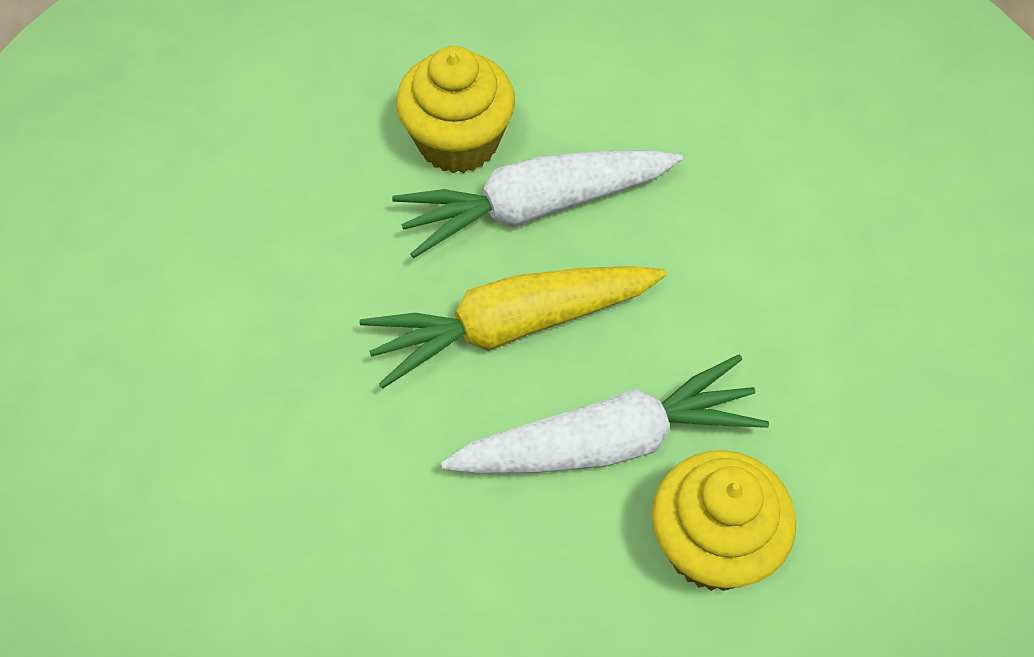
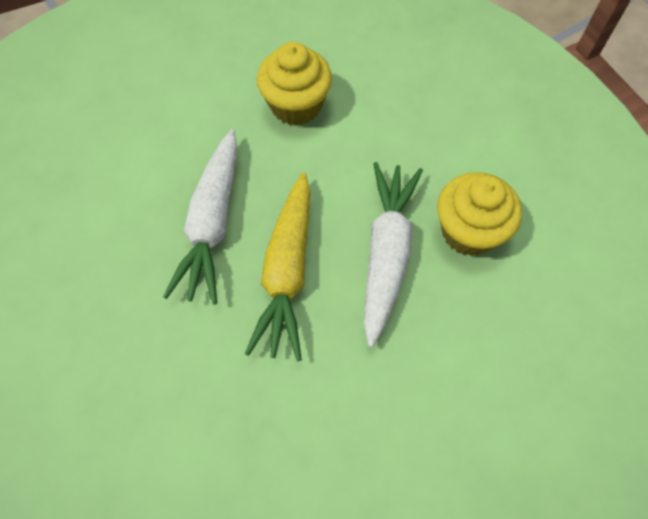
camera: 65 degrees left, 5 degrees up
yellow cupcake [396,46,515,173] -> yellow cupcake moved to [257,42,332,125]

